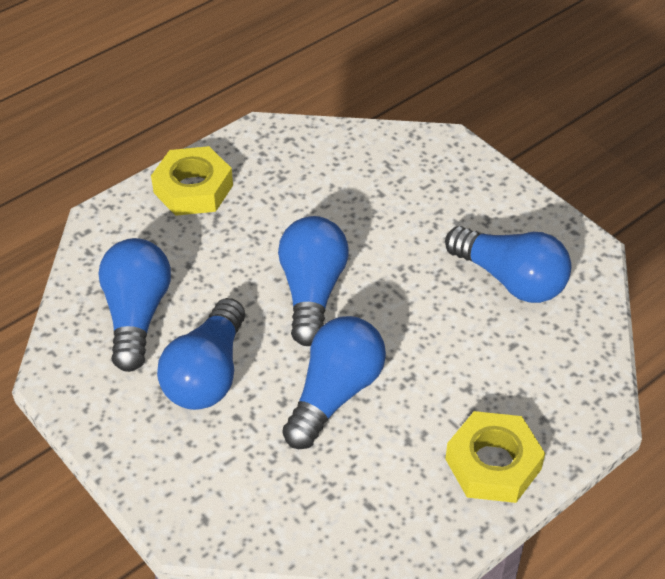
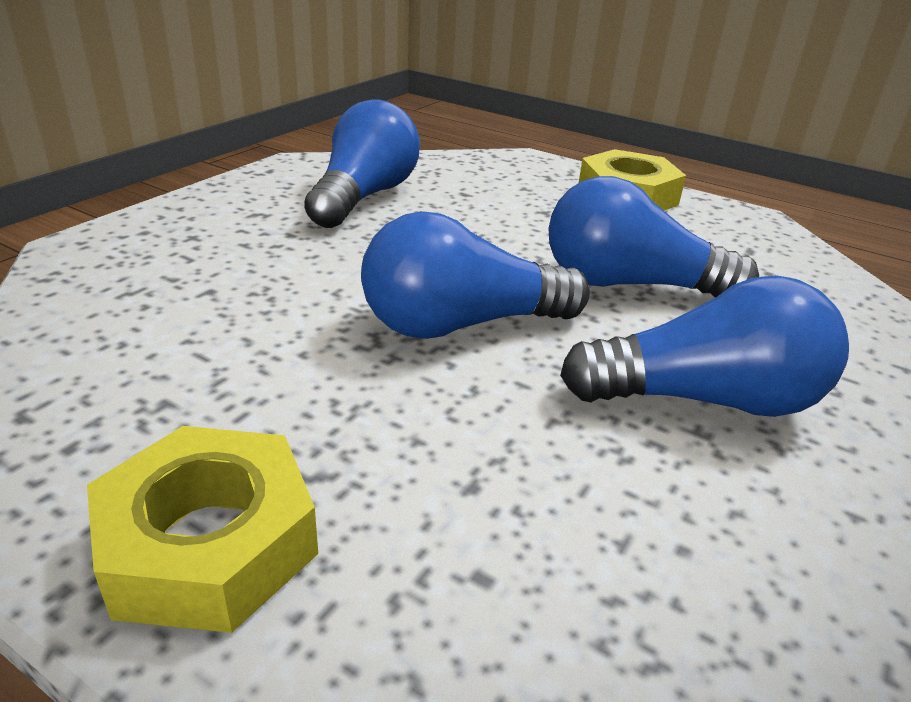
camera: 110 degrees left, 15 degrees down
blue light bulb [98,238,171,372] -> none

